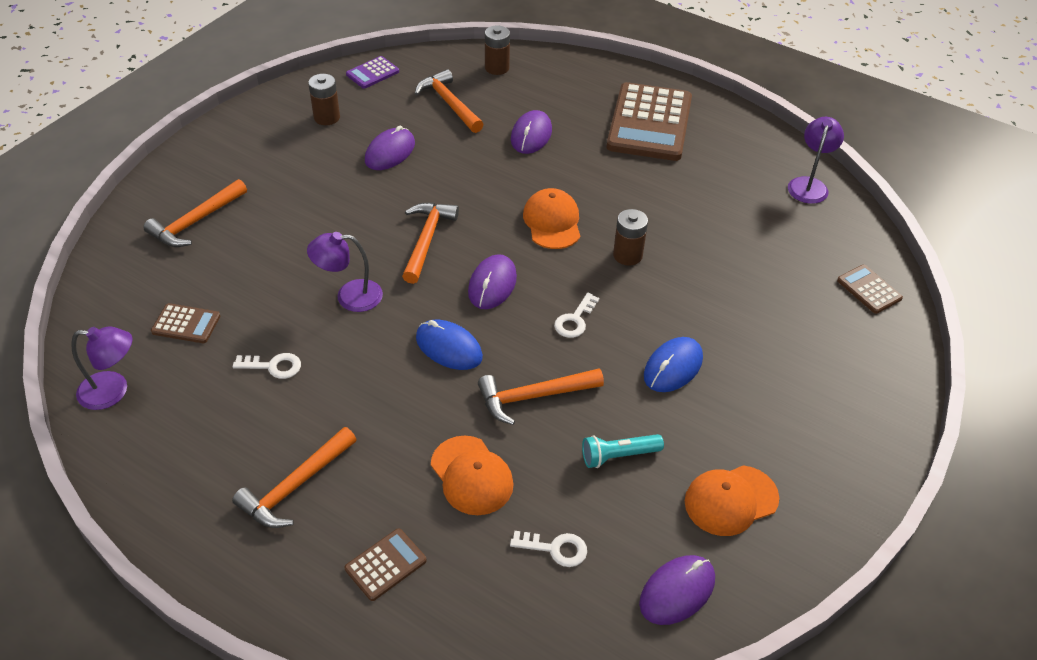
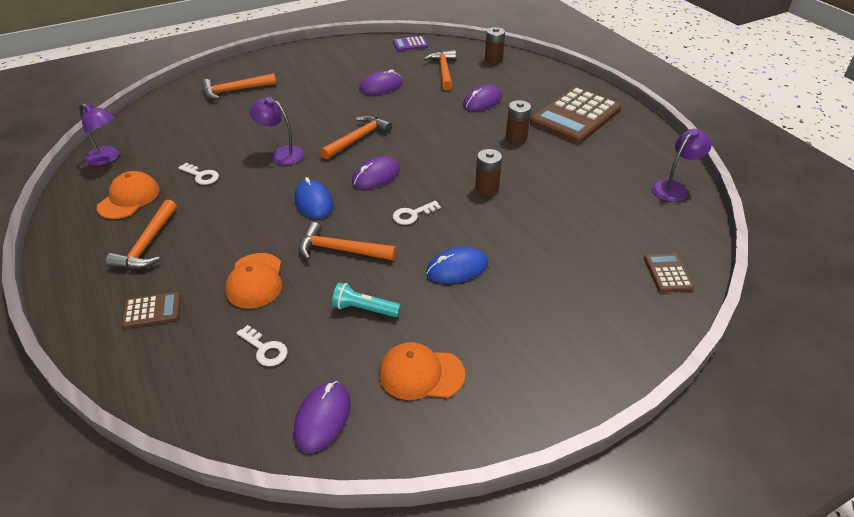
camera: 30 degrees right, 5 degrees down
brown calculator [151,303,220,343] -> none
orange hammer [232,427,357,528] -> orange hammer turned 60 degrees counterclockwise [106,200,177,269]
brown battery [308,74,340,125] -> brown battery moved to [506,100,531,143]
orange cap [523,188,580,249] -> orange cap moved to [97,171,160,219]
purple mouse [639,555,715,625] -> purple mouse turned 60 degrees counterclockwise [294,381,351,453]

